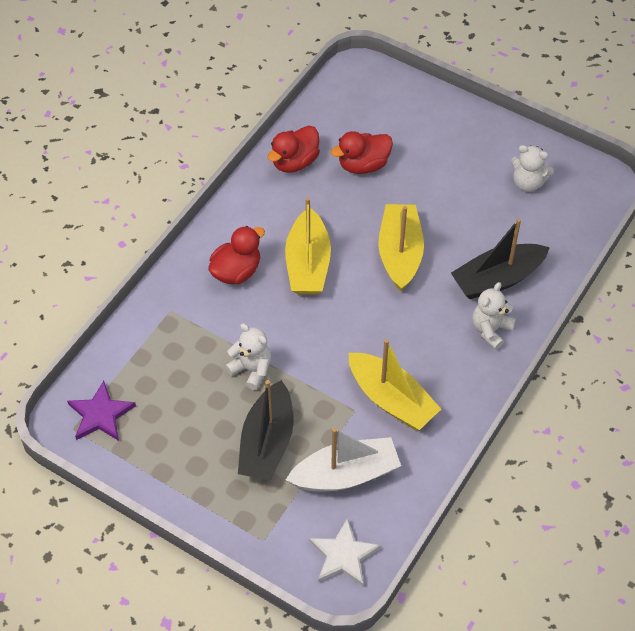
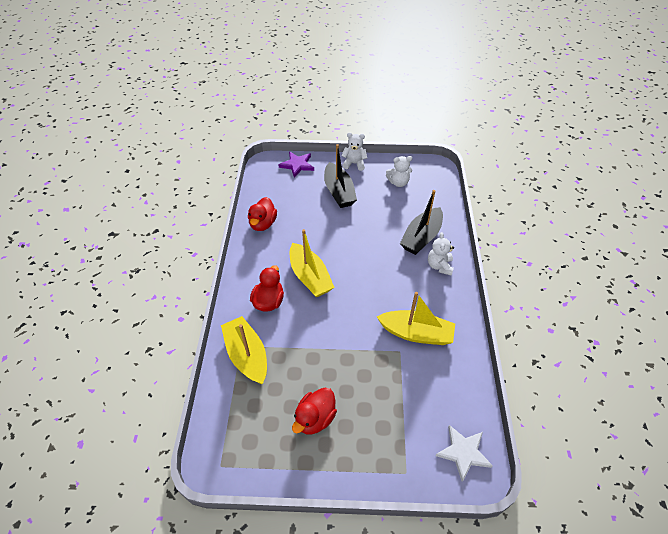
camera: 30 degrees left, 5 degrees down
purple star [67,381,136,441] -> purple star moved to [278,152,314,178]
white teddy bear [225,323,271,390] -> white teddy bear moved to [341,133,367,171]
black boat [238,380,294,481] -> black boat moved to [324,144,357,208]
white boat [286,428,401,491] -> none
red duck [331,131,393,174] -> red duck moved to [292,388,337,434]
yellow boat [378,204,424,292] -> yellow boat moved to [221,316,267,384]

